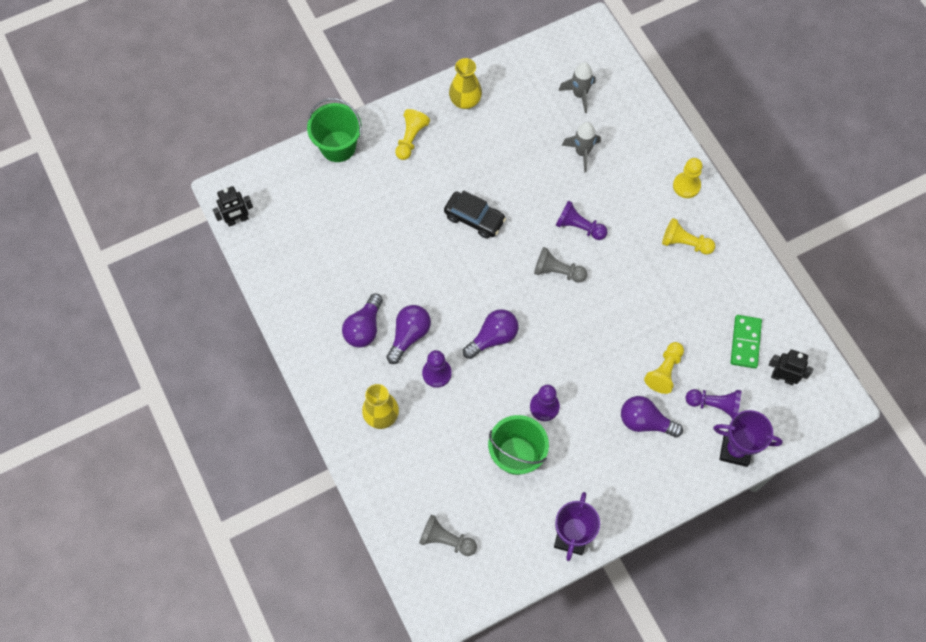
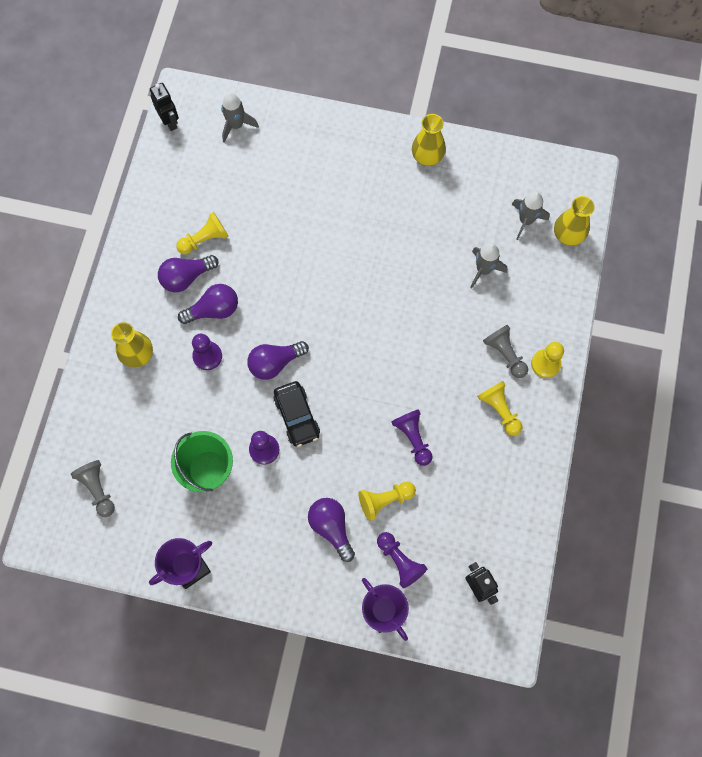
camera: 40 degrees right, 5 degrees up
black robot [213,186,253,227] -> black robot turned 135 degrees counterclockwise [150,83,179,131]
green bucket [307,98,362,162] -> none
yellow pawn [395,109,430,160] -> yellow pawn moved to [176,212,229,254]
black car [444,190,506,239] -> black car moved to [274,381,320,447]
purple light bulb [463,309,518,359] -> purple light bulb turned 150 degrees clockwise [247,341,309,380]
grey pawn [534,247,587,283] -> grey pawn moved to [483,325,528,378]
purple pawn [556,200,607,240] -> purple pawn moved to [391,409,433,466]
green domino [731,315,762,368] -> none
none -> grey rocket [221,92,259,143]
none -> yellow vase [554,196,595,246]

